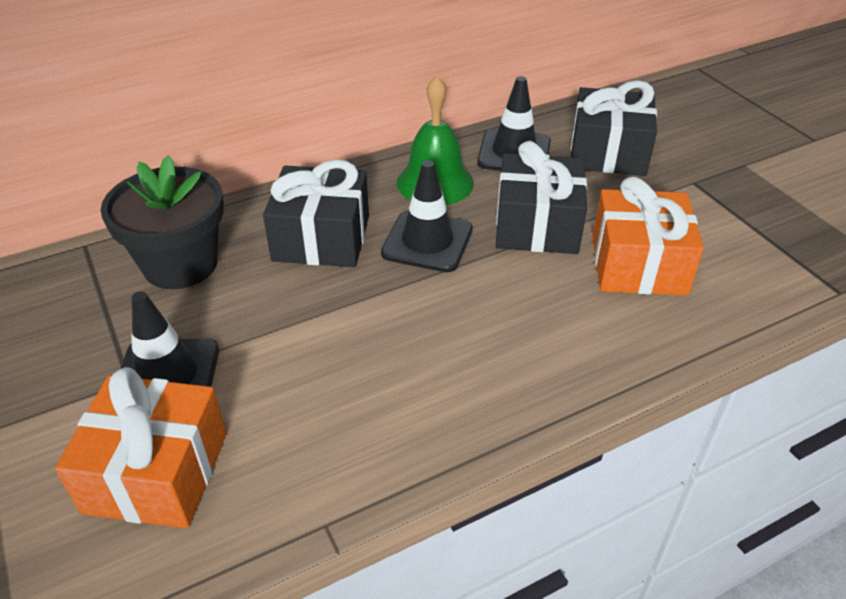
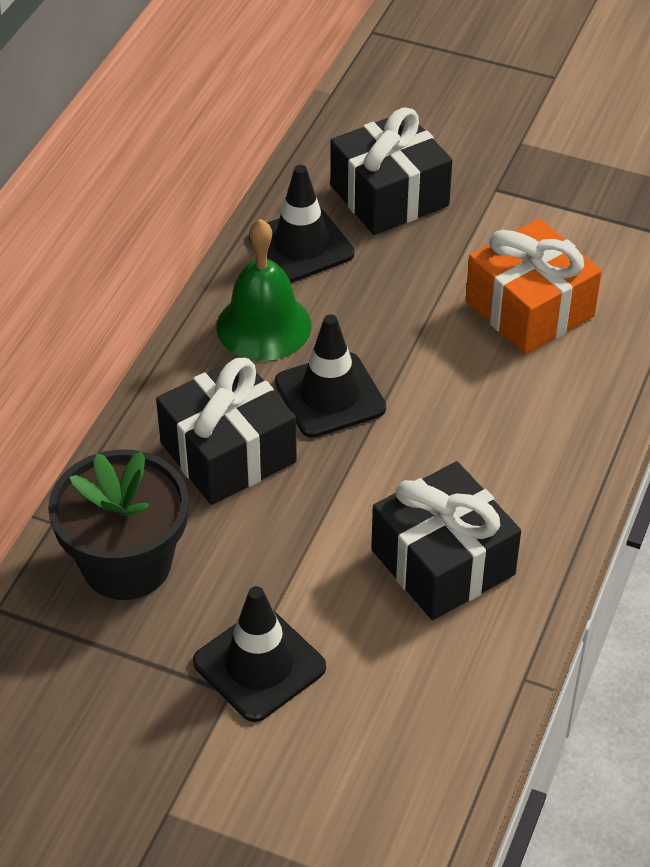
camera: 40 degrees left, 5 degrees up
orange gift [55,367,227,529] -> none
black gift [496,141,587,254] -> black gift moved to [371,461,521,620]

